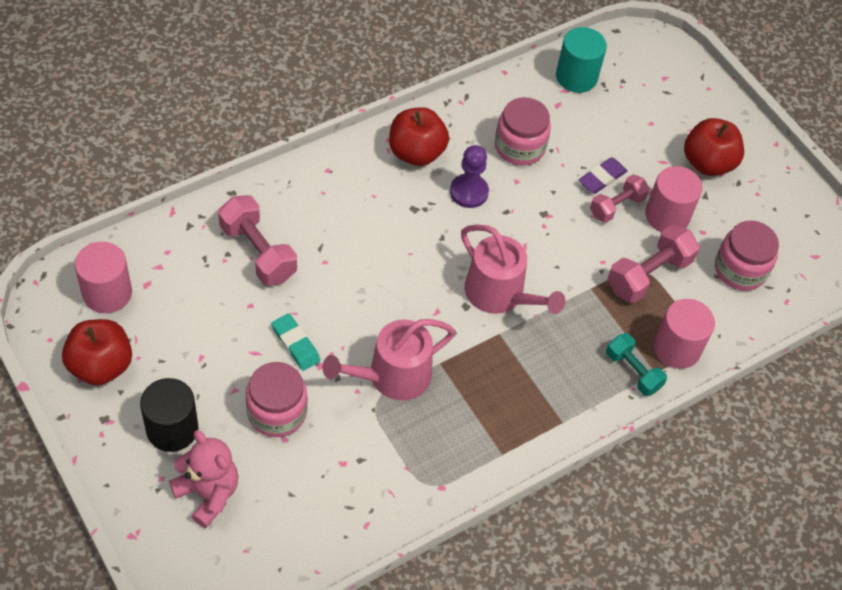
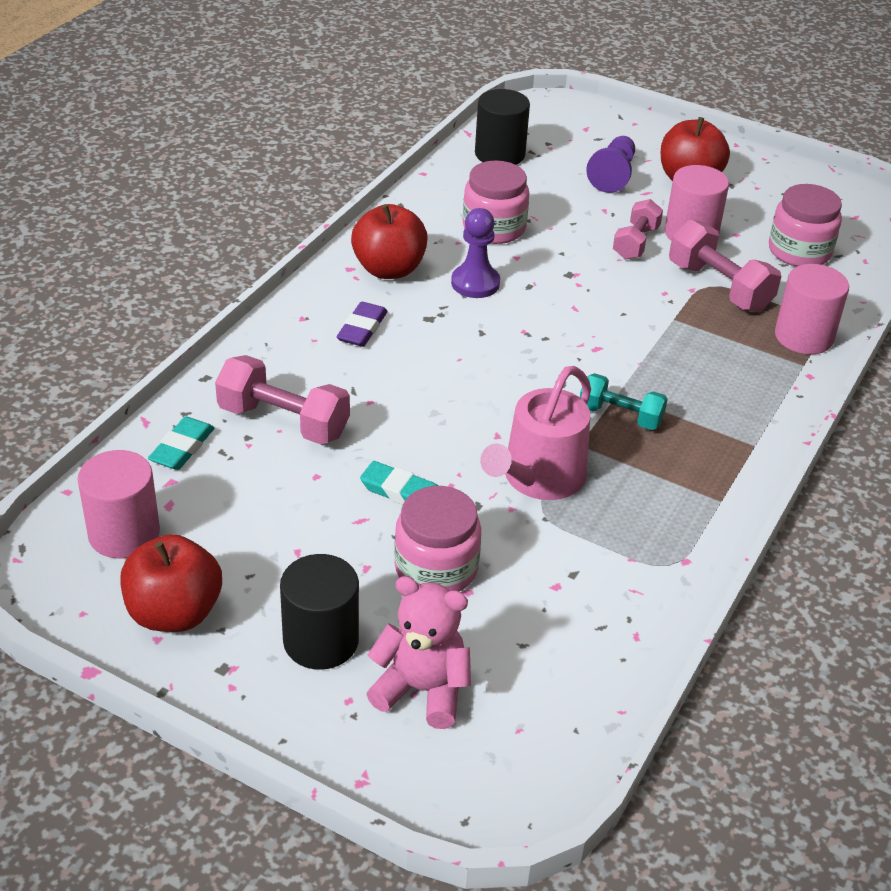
camera: 25 degrees left, 15 degrees down
pink watering can [461,224,565,314] -> none
turquoise cylinder [556,27,607,93] -> black cylinder [475,89,530,165]
purple eraser [579,157,628,194] -> purple eraser moved to [337,302,387,347]
turquoise dumbbell [606,333,667,396] -> turquoise dumbbell moved to [580,373,668,430]
pink dumbbell [607,224,700,303] -> pink dumbbell turned 60 degrees counterclockwise [669,220,781,312]
none -> turquoise eraser [148,416,215,470]
none -> purple pawn [586,136,635,193]

